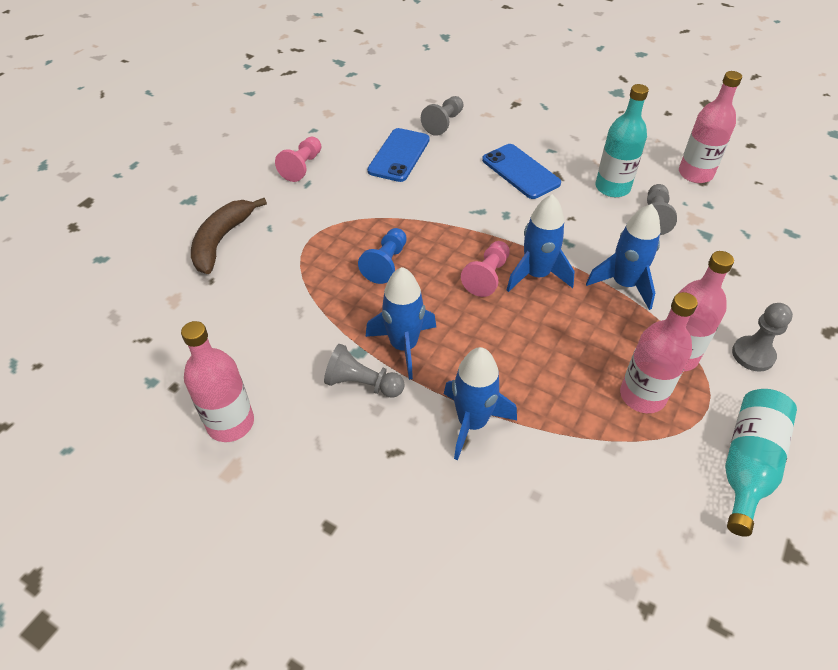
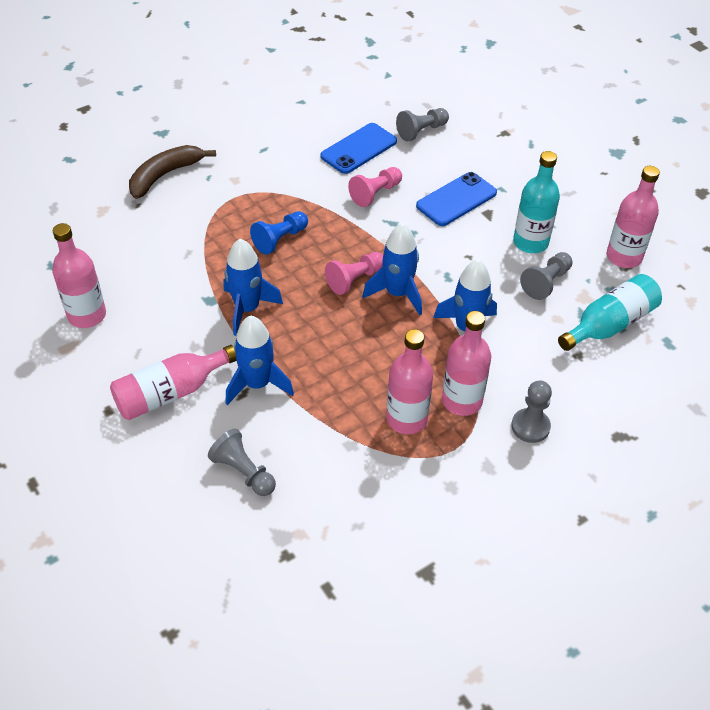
camera: 25 degrees right, 0 degrees up
pink pawn [275,137,321,182] -> pink pawn moved to [348,167,402,207]
grey pawn [324,344,405,398] -> grey pawn moved to [208,429,276,496]
blue phone [482,144,561,199] -> blue phone turned 60 degrees clockwise [416,172,497,226]
turquoise bottle [725,389,797,537] -> turquoise bottle moved to [558,274,662,351]
none -> pink bottle [110,345,236,420]

